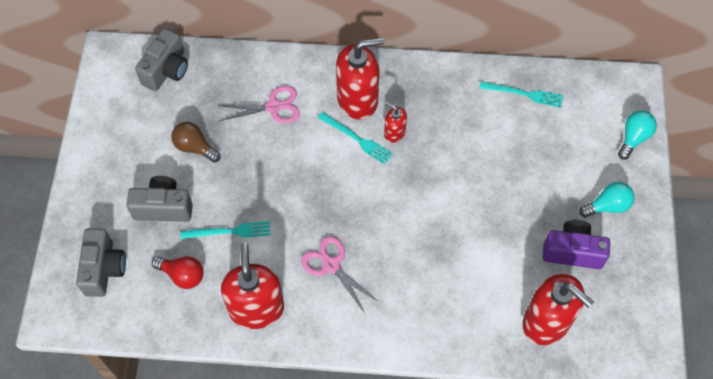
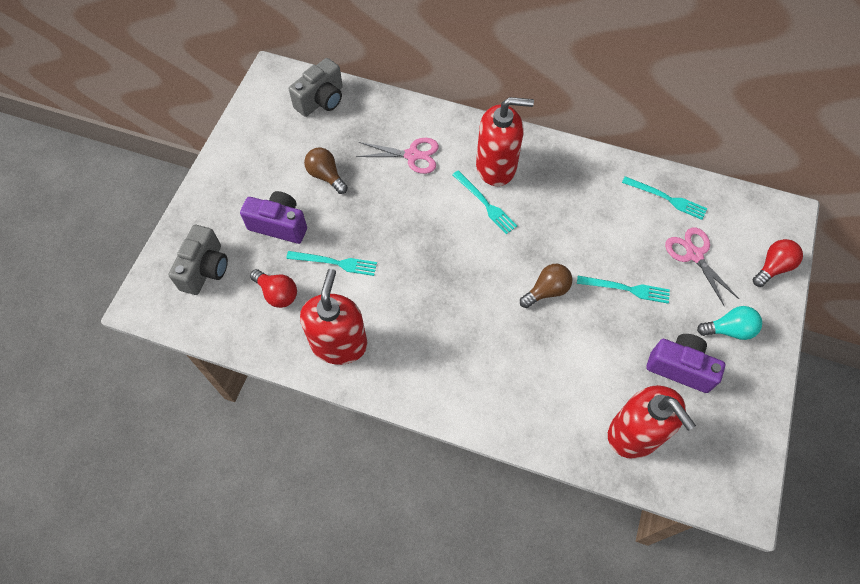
camera: 15 degrees right, 0 degrees up
grey camera [126,176,193,222] -> purple camera [240,191,307,244]
pink scissors [301,236,379,313] -> pink scissors moved to [665,228,739,305]
red soap dispenser [384,102,407,143] -> none
turquoise light bulb [618,110,657,160] -> red light bulb [753,239,803,287]
none -> brown light bulb [520,264,572,308]
none -> turquoise fork [577,276,670,304]

